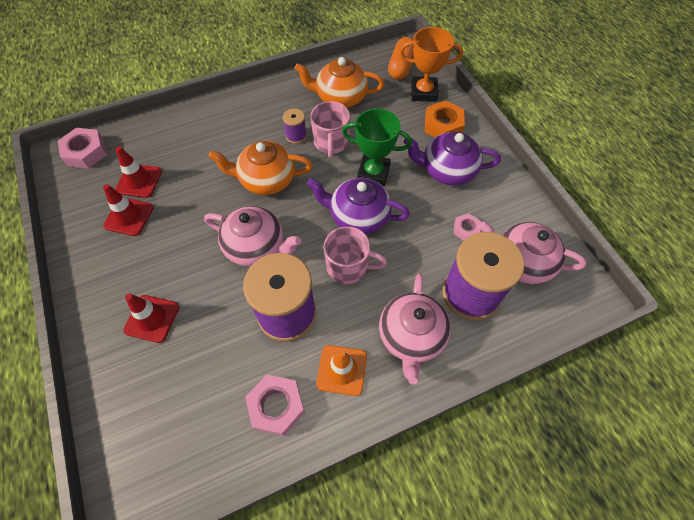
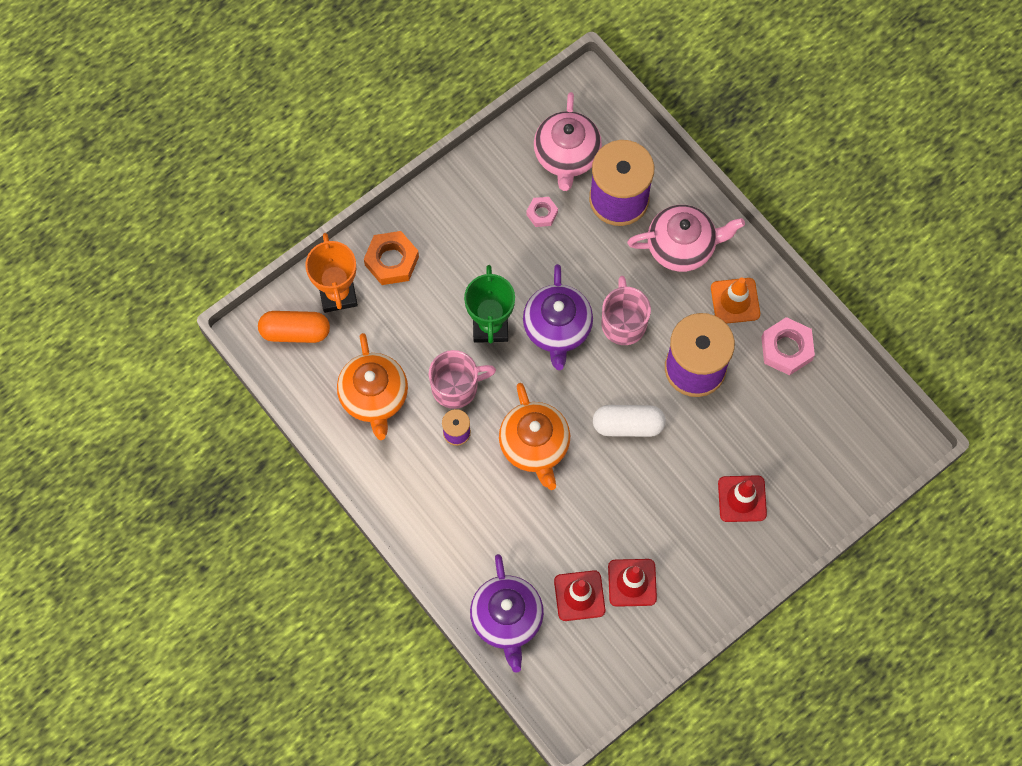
camera: 105 degrees left, 10 degrees up
pink nut [58,128,107,169] -> none
pink teapot [204,206,301,266] -> white capsule [593,405,666,437]
purple teapot [404,132,501,185] -> purple teapot moved to [470,554,544,673]

